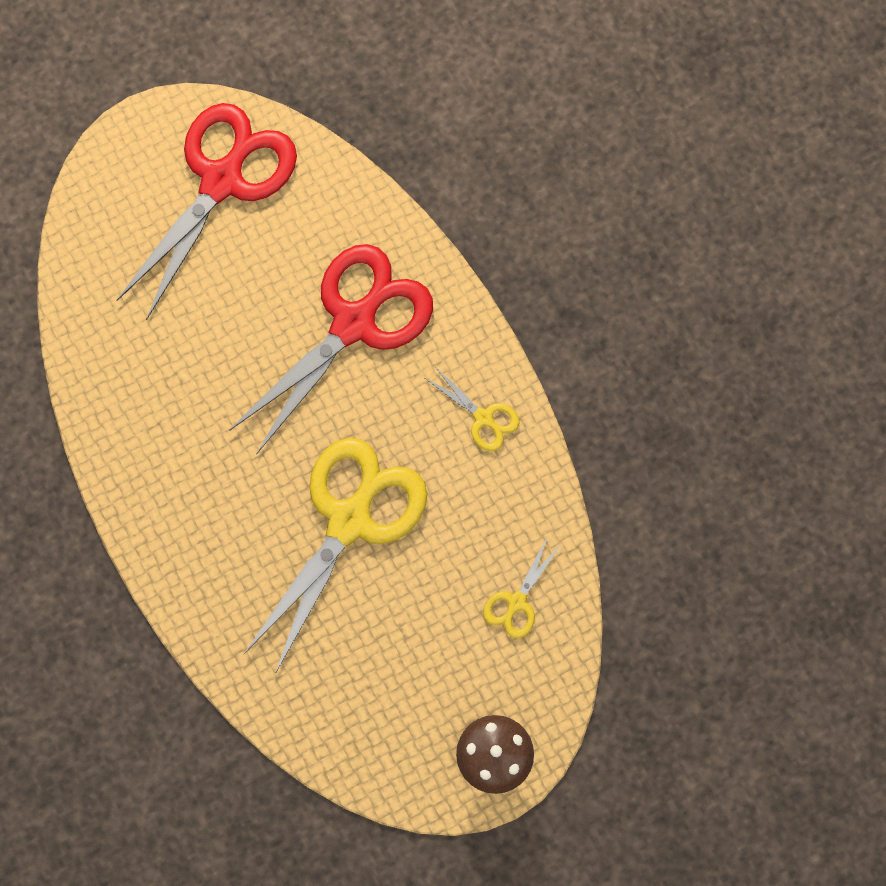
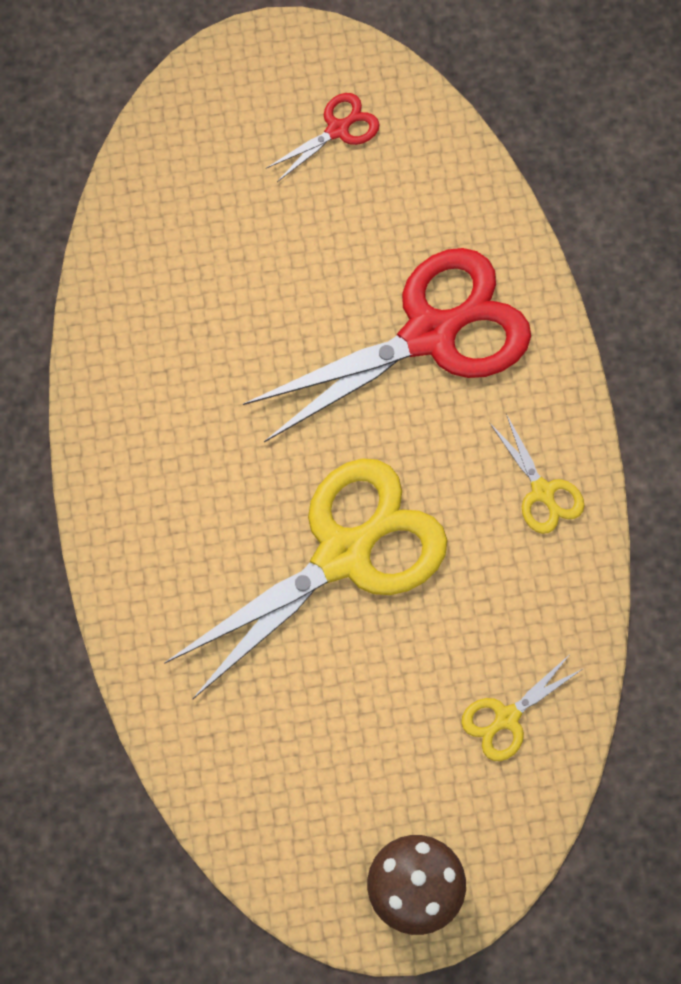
camera: 20 degrees right, 5 degrees down
red scissors [116,103,297,320] -> red scissors [267,93,380,182], size x0.43

